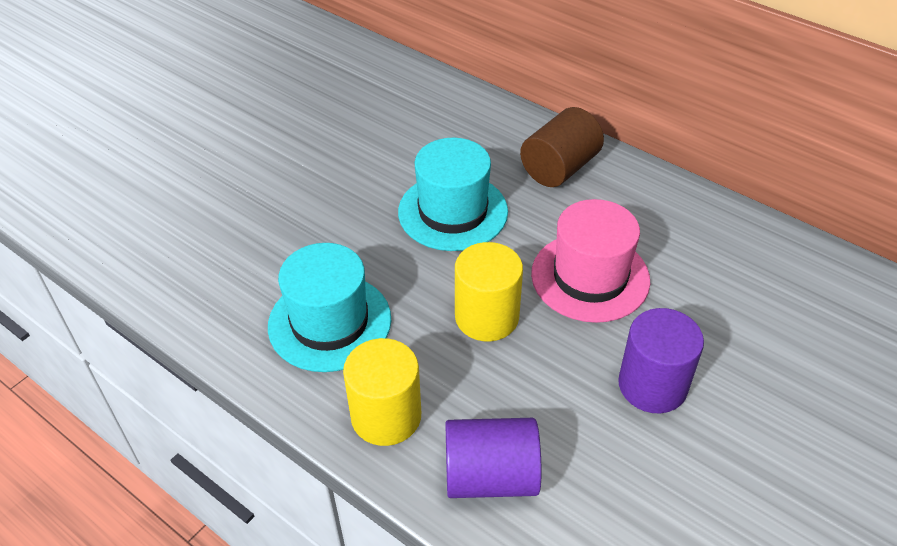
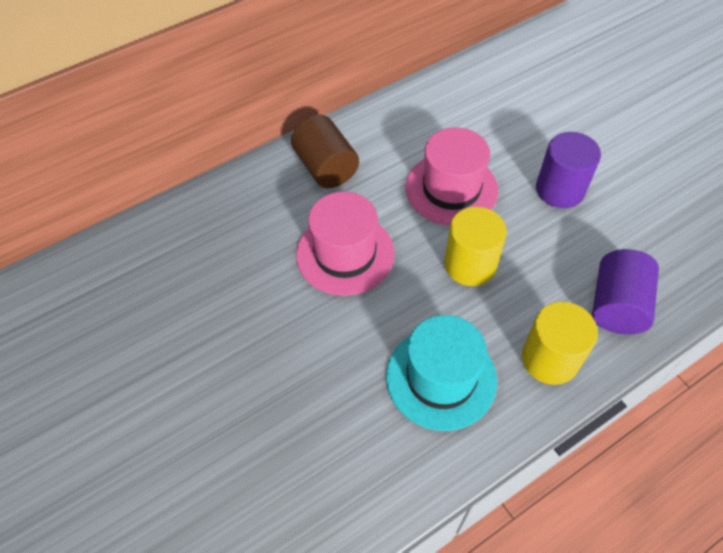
camera: 70 degrees left, 10 degrees up
turquoise hat [398,138,508,251] -> pink hat [296,191,395,296]

